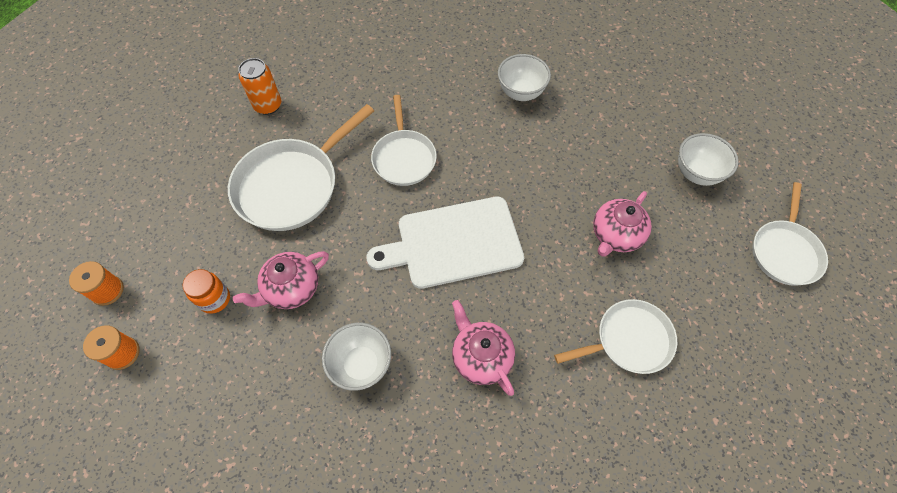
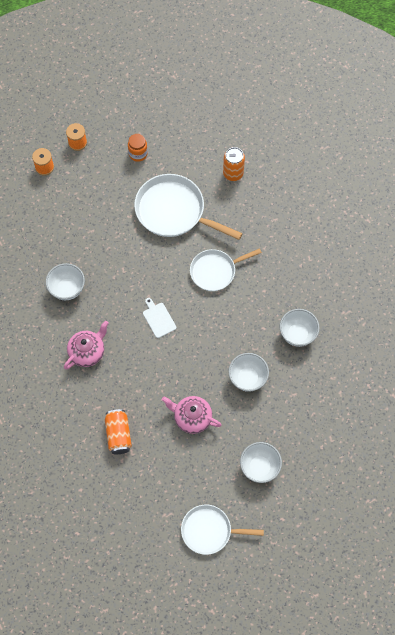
camera: 75 degrees right, 5 degrees up
orange jar [183,269,230,314] -> orange jar moved to [128,134,148,162]
pink teapot [233,251,329,309] -> none
white cutting board [367,197,524,289] -> white cutting board [143,298,176,338], size x0.43
white pan [554,299,677,374] -> orange can [105,409,132,454]
none -> white bowl [228,353,269,392]

